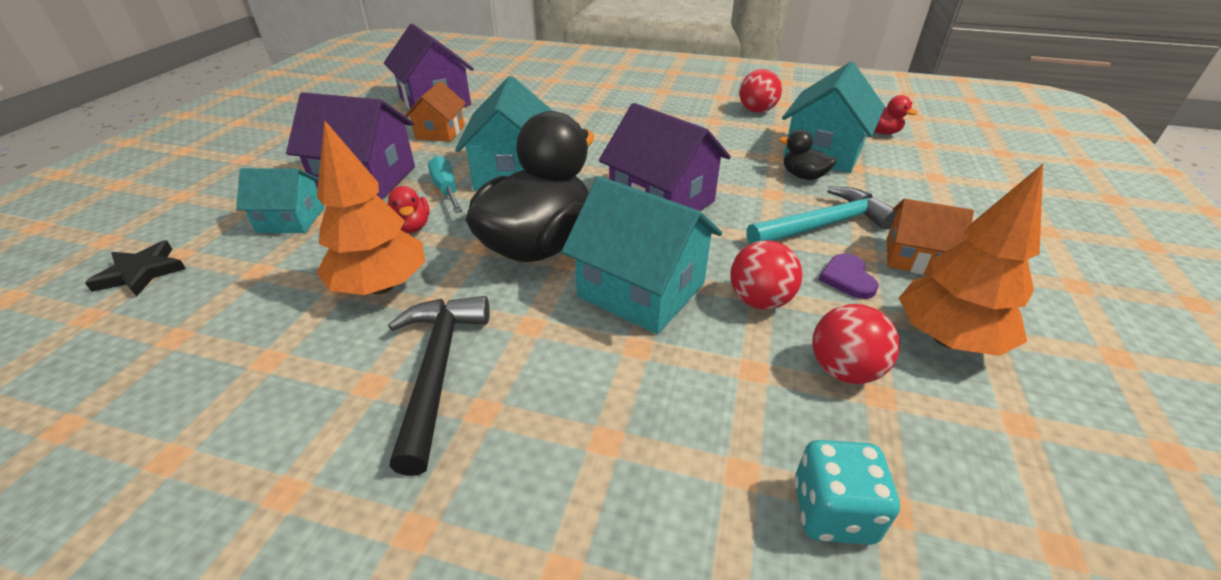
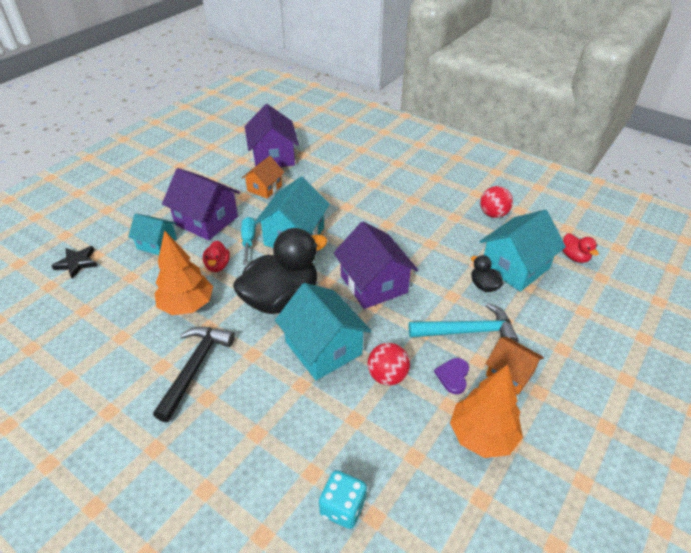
camera: 20 degrees right, 5 degrees up
red ball [812,304,900,384] -> none

